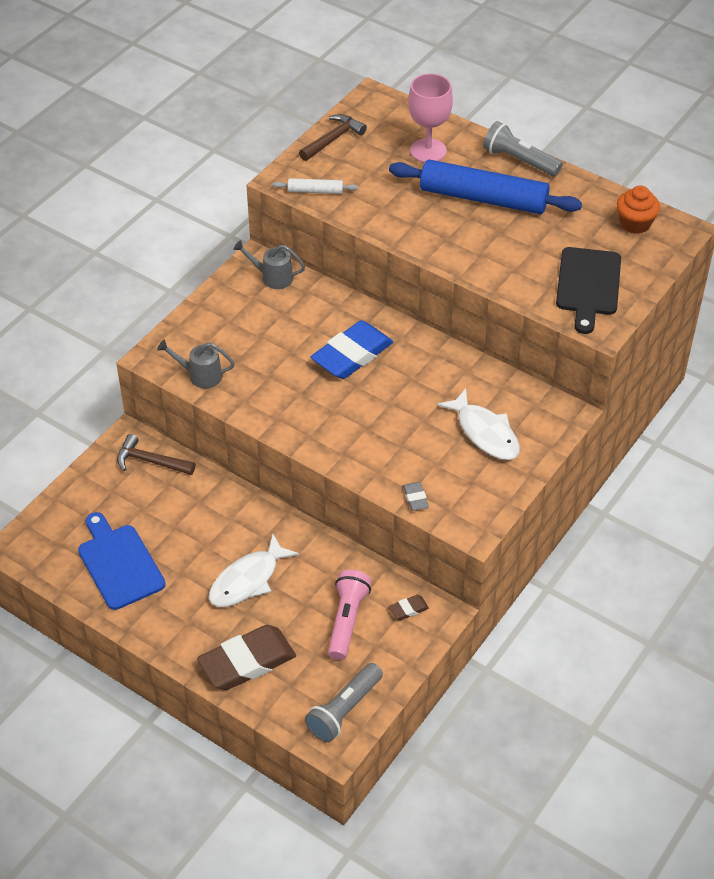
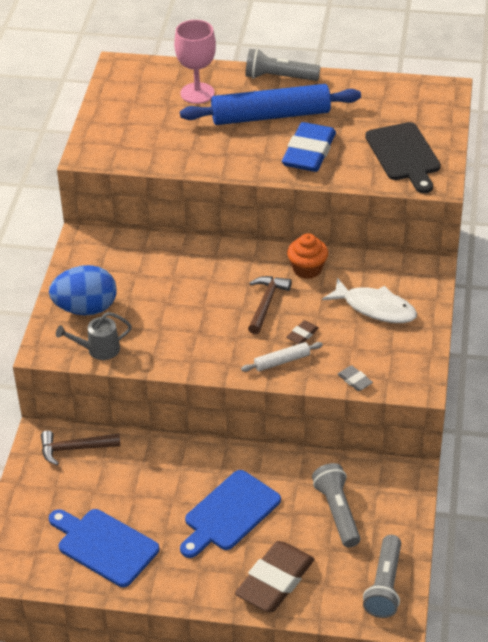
camera: 25 degrees left, 5 degrees down
white fish [209,534,299,607] -> blue cutting board [180,470,281,558]
grey watering can [233,240,305,289] -> none
white rolling pin [273,178,358,194] -> white rolling pin moved to [241,342,323,372]
brown hammer [299,114,367,161] -> brown hammer moved to [248,276,292,334]
blue eraser [311,320,393,379] -> blue eraser moved to [282,122,336,172]
pink flashlight [328,570,371,660] -> grey flashlight [312,463,360,547]
brown eraser [389,595,429,620] -> brown eraser moved to [287,320,319,344]
orange cupcake [617,185,660,234] -> orange cupcake moved to [287,233,328,279]
none -> blue egg [49,265,117,315]

